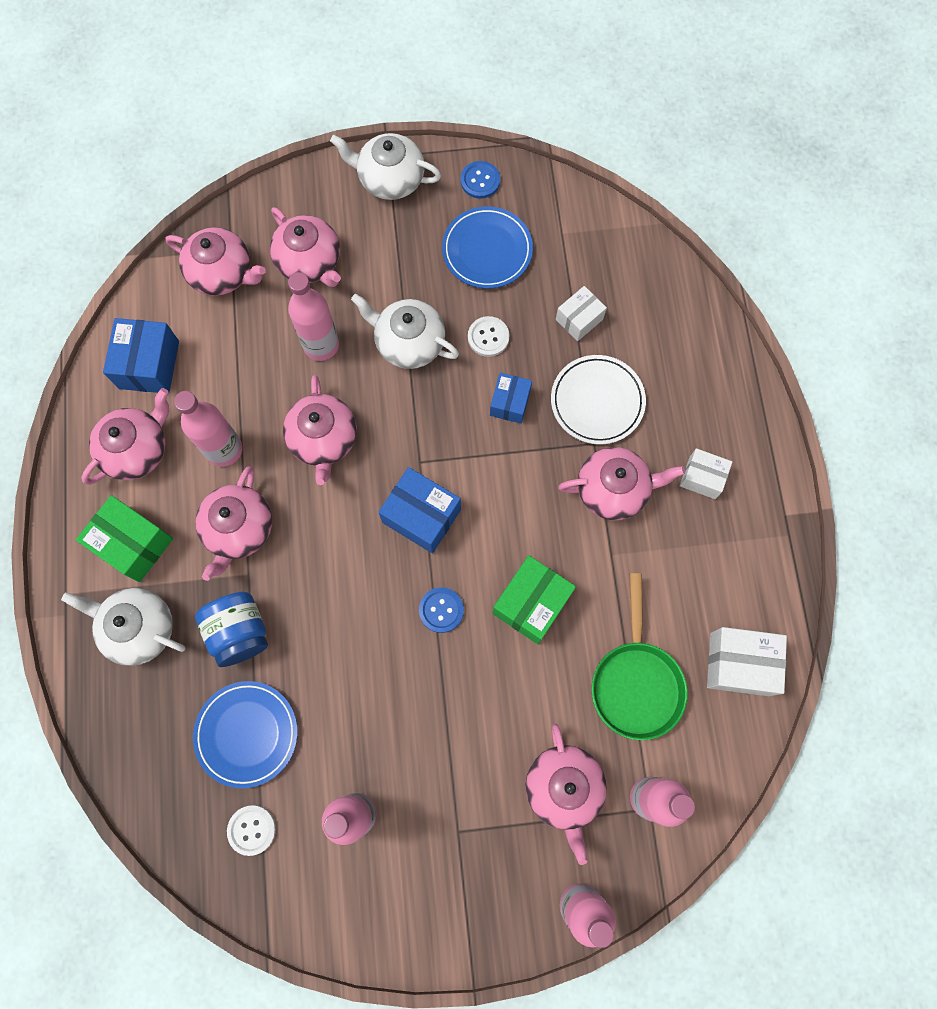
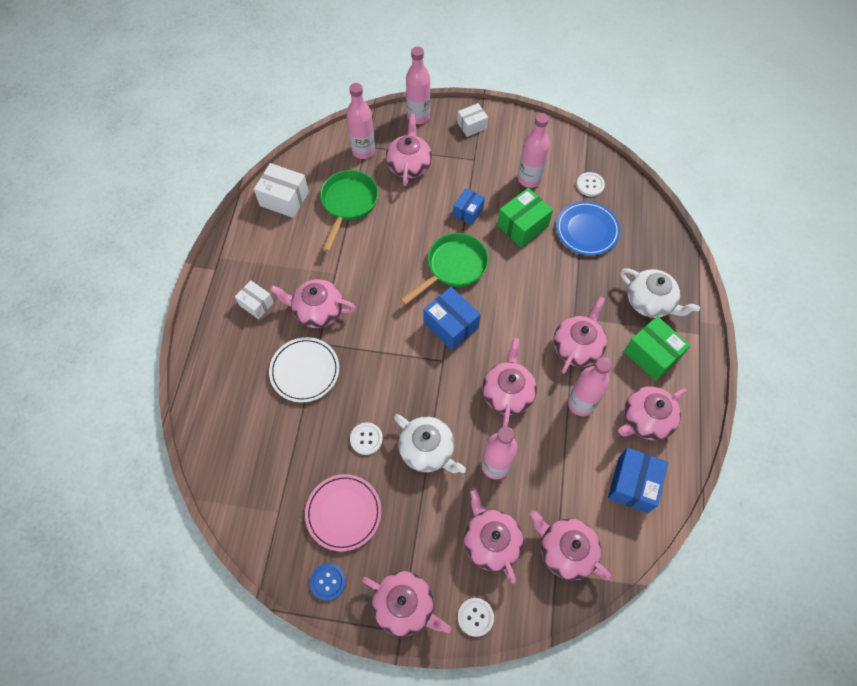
camera: 165 degrees left, 10 degrees down
blue jar [195,592,268,667] -> none
white teapot [330,133,441,200] -> pink teapot [362,571,451,637]
blue button [419,587,464,633] -> green pan [400,233,488,305]
blue plate [442,206,533,289] -> pink plate [305,474,381,552]
blue box [490,373,532,424] -> blue box moved to [453,188,485,225]
green box [493,555,576,644] -> green box moved to [497,188,553,247]
white box [556,286,607,341] -> white box moved to [457,103,488,137]
none -> white button [458,598,494,637]

